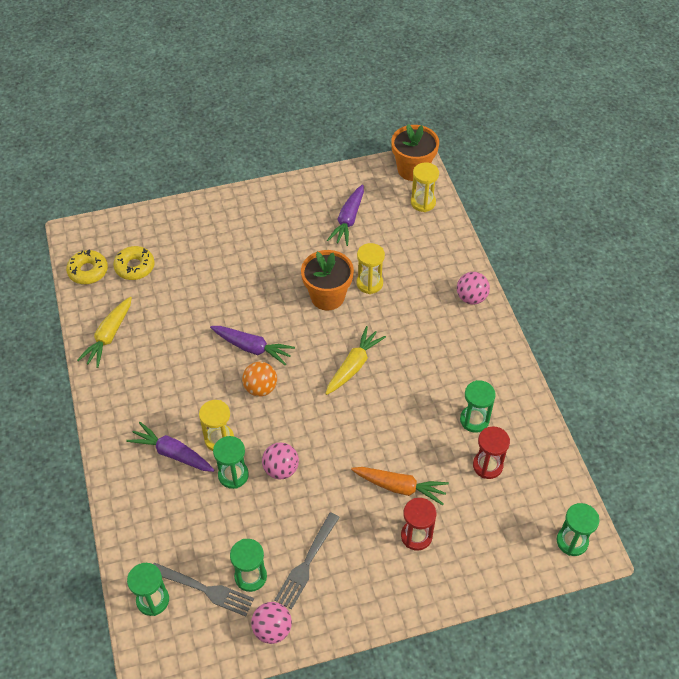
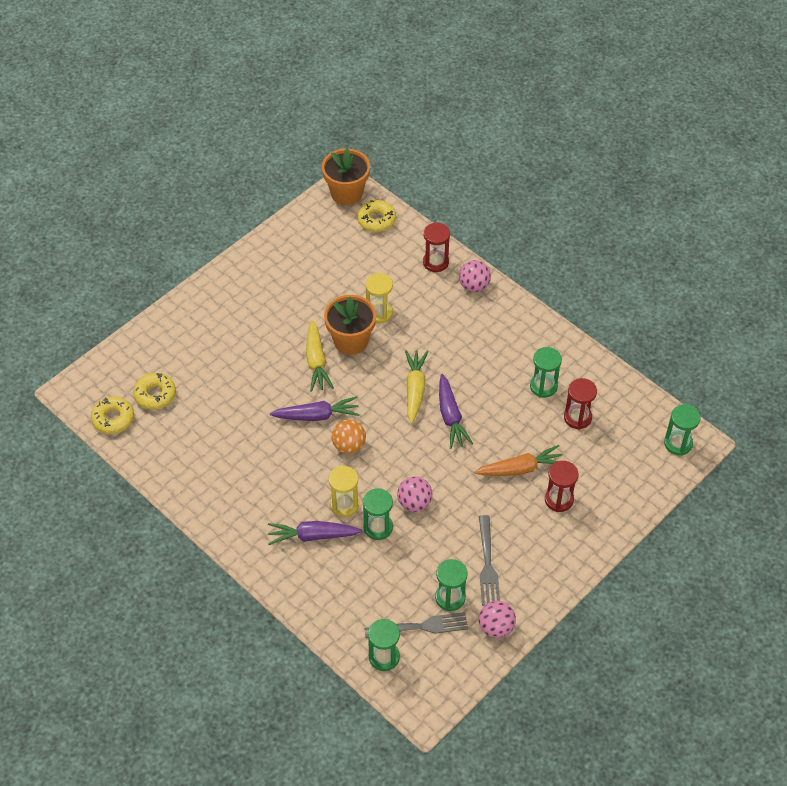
camera: 30 degrees left, 0 degrees up
yellow carrot [77,297,132,368] -> yellow carrot moved to [306,320,334,392]
purple carrot [327,184,364,246] -> purple carrot moved to [439,374,473,449]
yellow hourglass [411,162,439,212] -> yellow donut [357,200,396,232]
none -> red hourglass [423,222,450,272]

